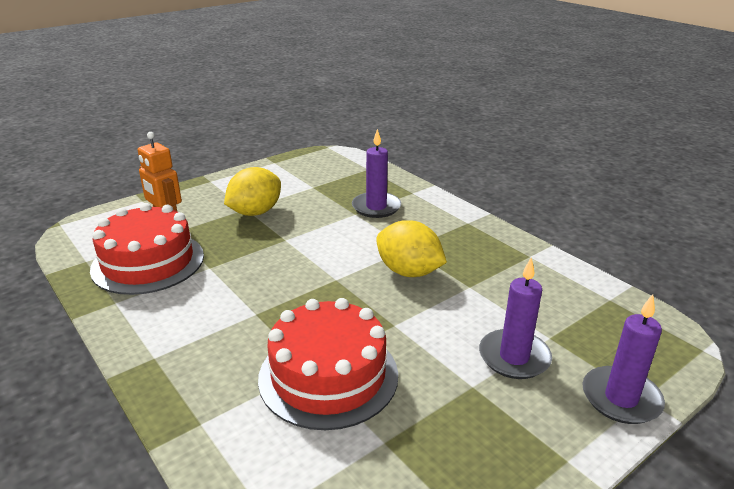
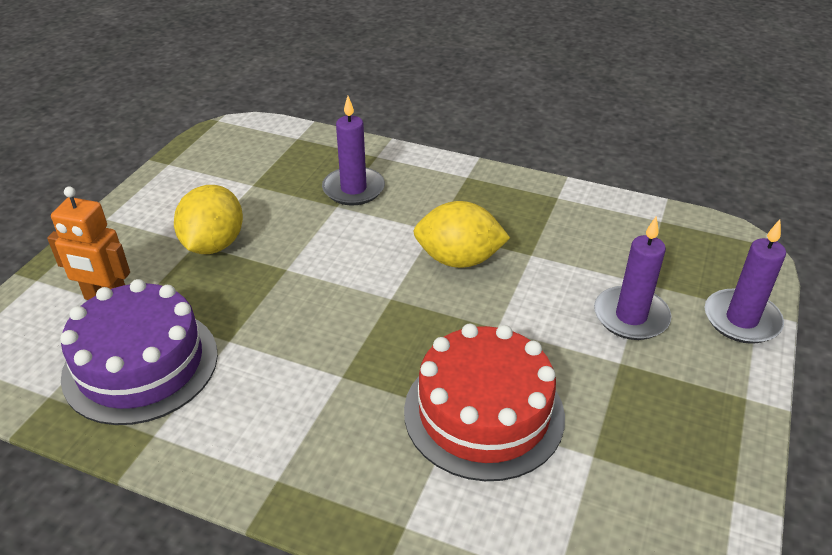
camera: 30 degrees left, 10 degrees up
red cake [90,203,204,295] -> purple cake [60,279,218,425]

